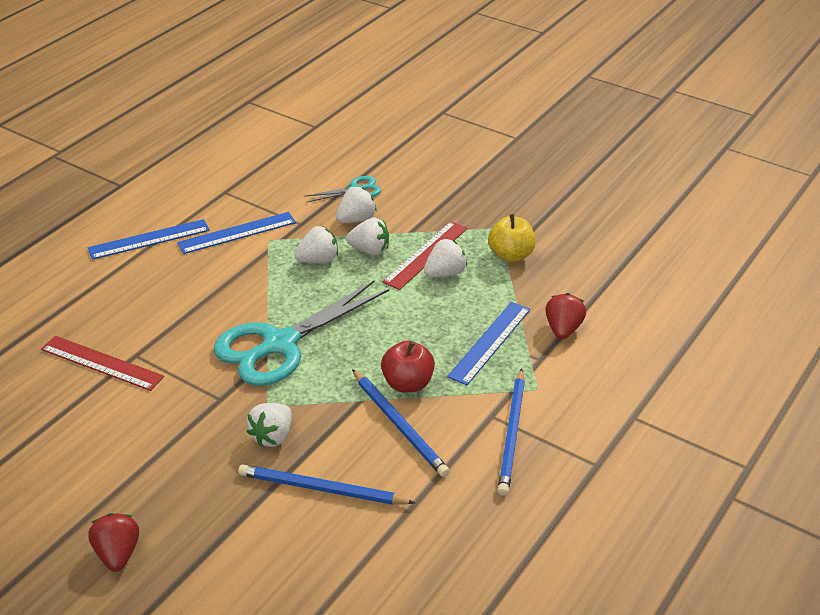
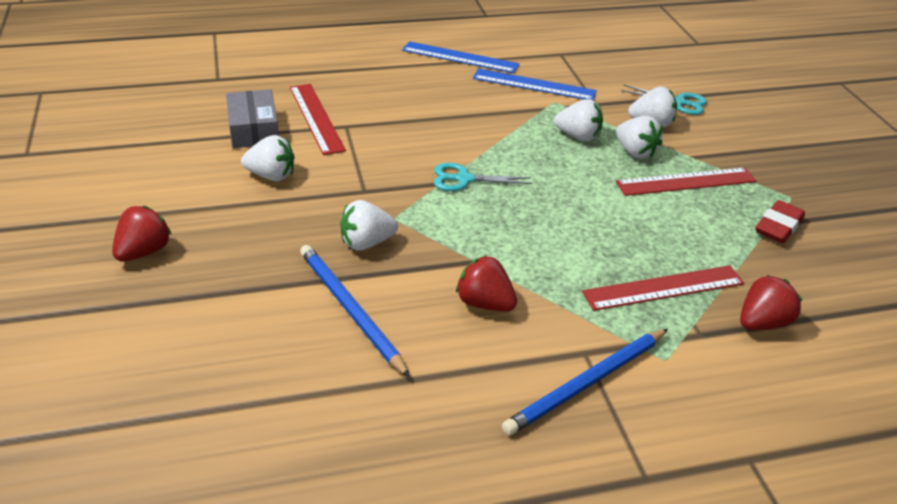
camera: 40 degrees right, 0 degrees up
turquoise scissors [213,280,389,386] -> turquoise scissors [434,163,532,191], size x0.46
blue pencil [352,369,450,477] -> red strawberry [456,256,517,311]
red apple [381,341,435,393] -> none
white strawberry [424,239,467,277] -> white strawberry moved to [241,135,295,181]
blue ruler [447,302,530,385] -> red ruler [582,265,744,311]
yellow apple [488,214,535,262] -> red eraser [755,200,805,243]
none -> grey box [226,89,279,148]

